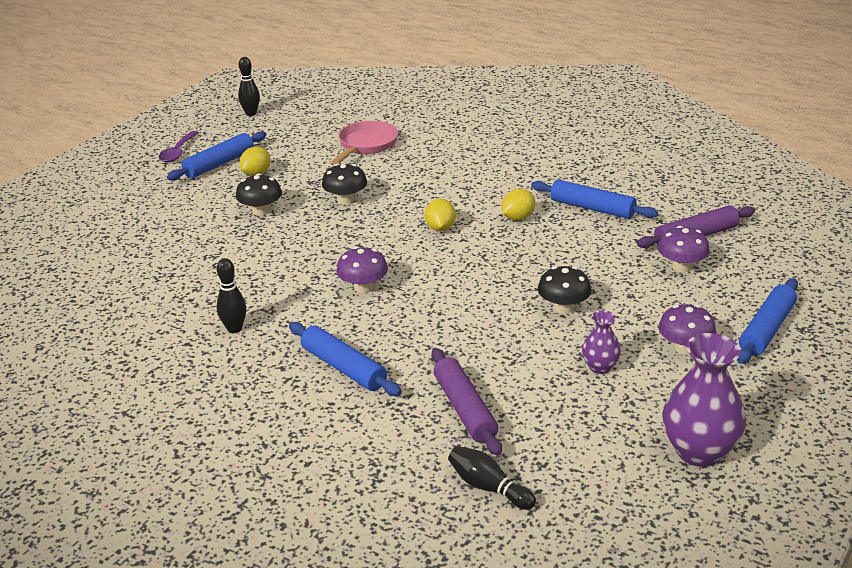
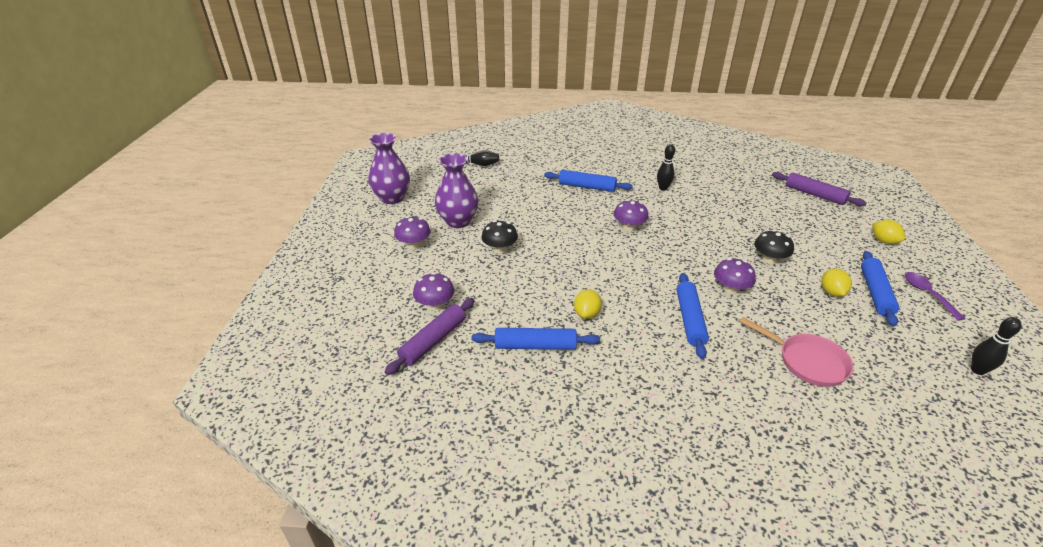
camera: 150 degrees right, 5 degrees up
black mushroom [322,164,367,204] -> purple mushroom [714,258,756,294]
pink pan [332,121,398,164] -> pink pan turned 45 degrees counterclockwise [739,317,854,387]
yellow lemon [425,199,456,231] -> yellow lemon moved to [872,220,905,244]
purple rolling pin [432,348,502,456] -> purple rolling pin moved to [772,172,866,206]
purple vase [582,310,621,374] -> purple vase [435,153,478,228], size x1.90
blue rolling pin [737,279,798,364] -> blue rolling pin moved to [677,273,709,359]

